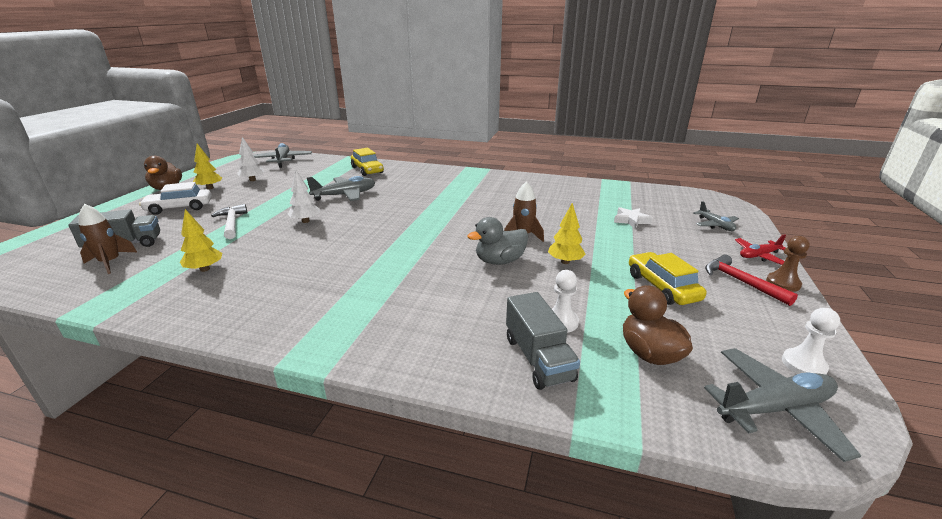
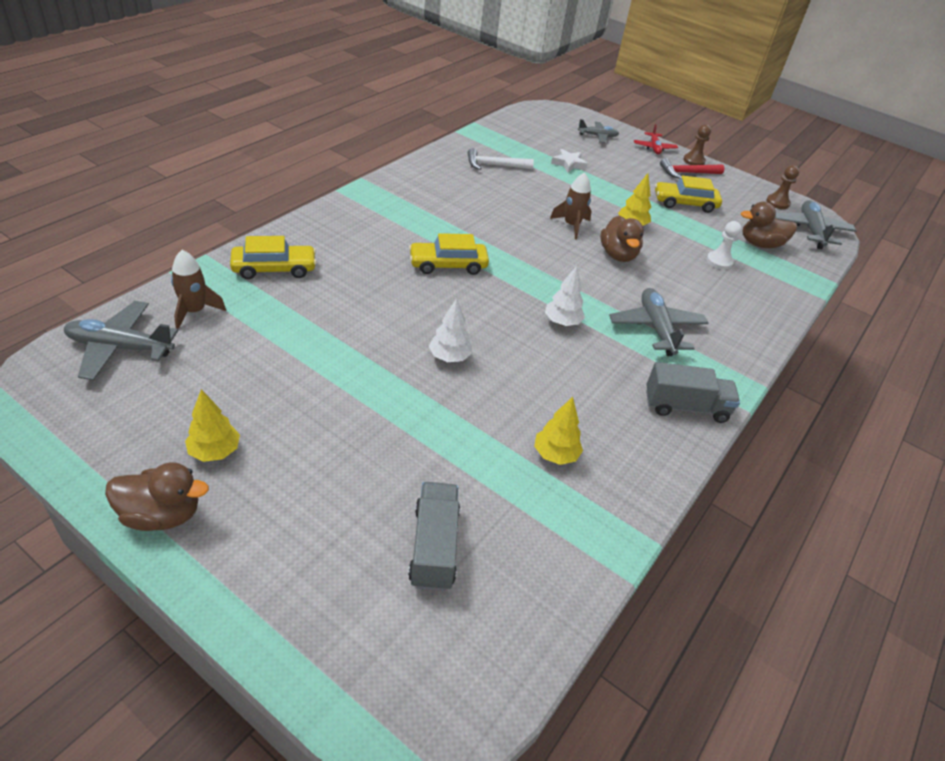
camera: 75 degrees left, 15 degrees up
brown rocket [78,204,137,274] -> brown rocket moved to [171,250,226,329]
white car [139,182,212,215] -> none
white hammer [211,204,247,239] -> white hammer moved to [468,148,534,170]
white tree [237,137,264,181] -> white tree moved to [545,266,585,326]
grey plane [306,176,375,201] -> grey plane moved to [609,288,709,356]
grey duck [467,217,529,265] -> brown duck [600,216,644,262]
grey truck [506,292,580,390] -> grey truck moved to [646,362,740,423]
white pawn [782,308,840,375] -> brown pawn [766,165,799,209]
none -> yellow car [409,233,489,275]

